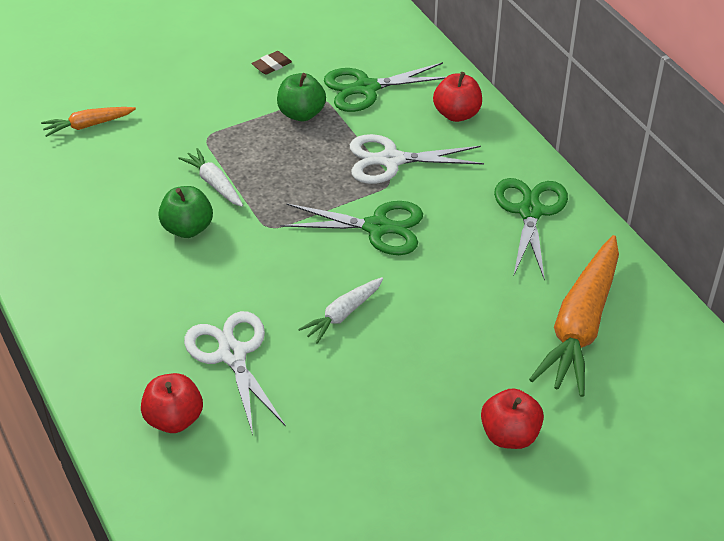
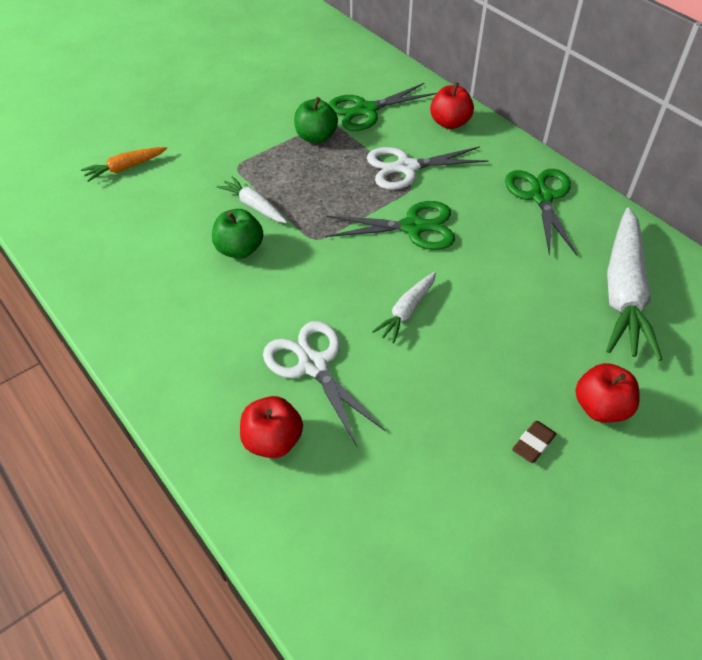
camera: 10 degrees left, 5 degrees up
brown eraser [251,51,292,75] -> brown eraser moved to [512,421,556,463]
orange carrot [529,235,619,397] -> white carrot [606,208,663,361]

